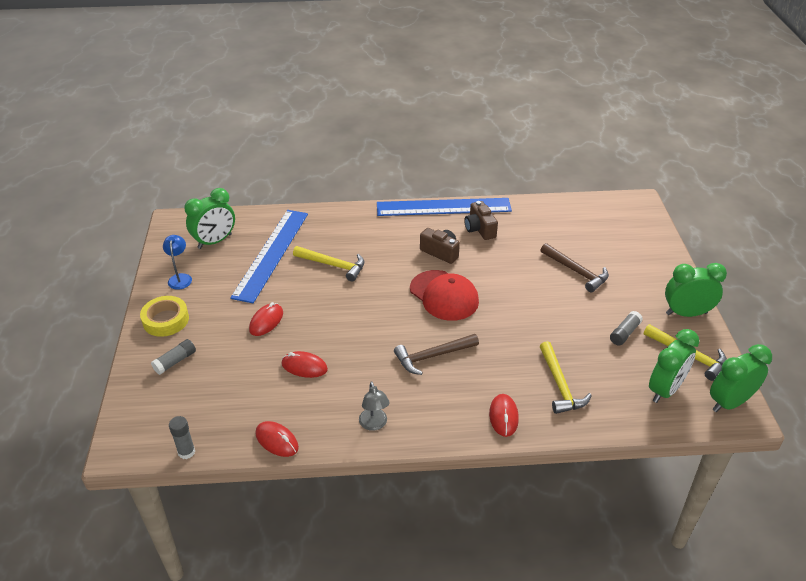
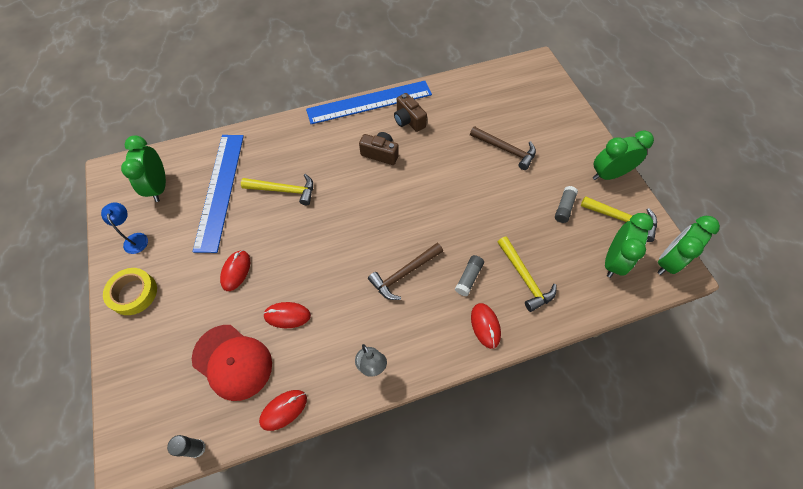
camera: 15 degrees left, 20 degrees up
grey glue stick [151,339,196,375] -> grey glue stick moved to [455,255,484,296]
green clock [184,188,235,249] -> green clock turned 135 degrees clockwise [121,135,166,202]
red mouse [255,421,299,457] -> red mouse turned 60 degrees counterclockwise [259,390,307,431]
red cap [410,270,479,321] -> red cap moved to [192,325,272,401]

